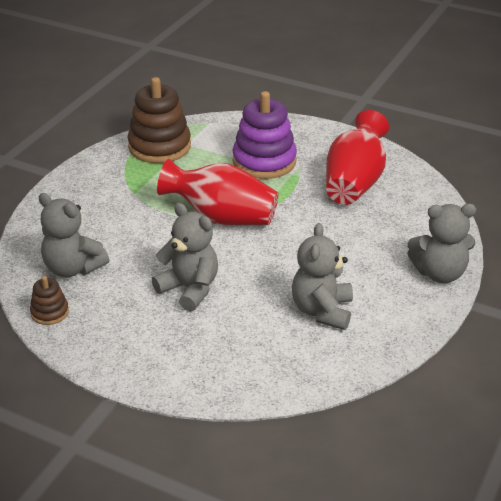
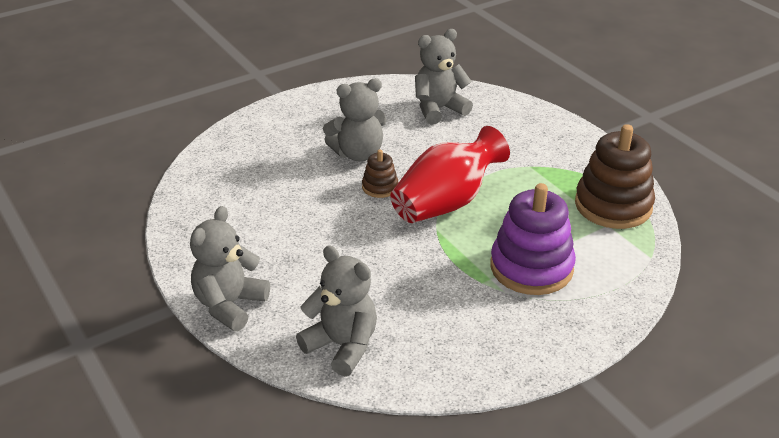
camera: 120 degrees right, 0 degrees up
brown stacking toy [30,276,69,325] -> brown stacking toy moved to [362,150,398,198]
grey teddy bear [292,223,353,330] -> grey teddy bear moved to [296,246,377,376]
red vase [326,110,389,205] -> none

